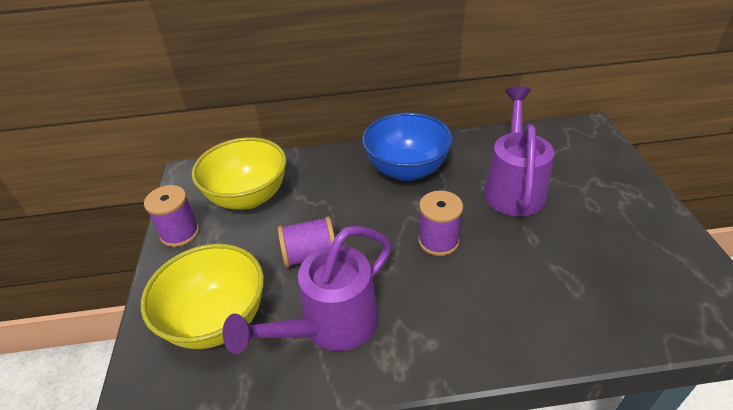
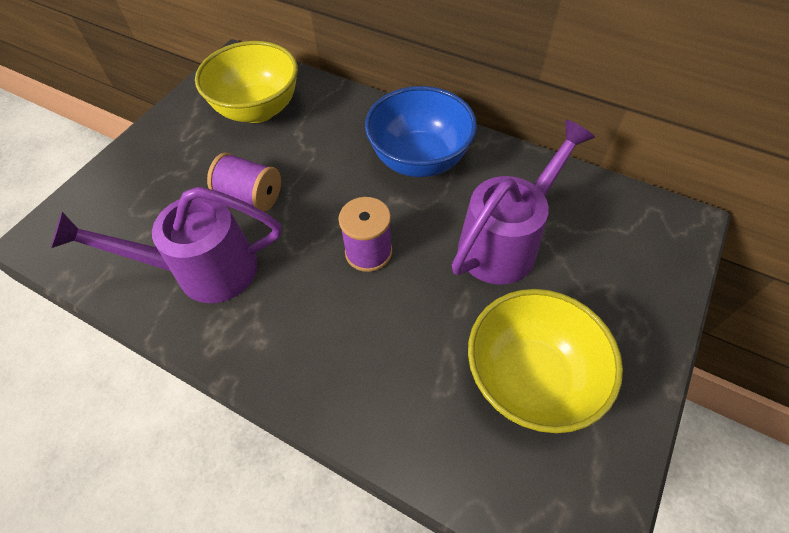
camera: 35 degrees right, 15 degrees up
yellow bowl [141,244,264,349] -> yellow bowl moved to [468,289,623,433]
purple spool [144,185,199,247] -> none

